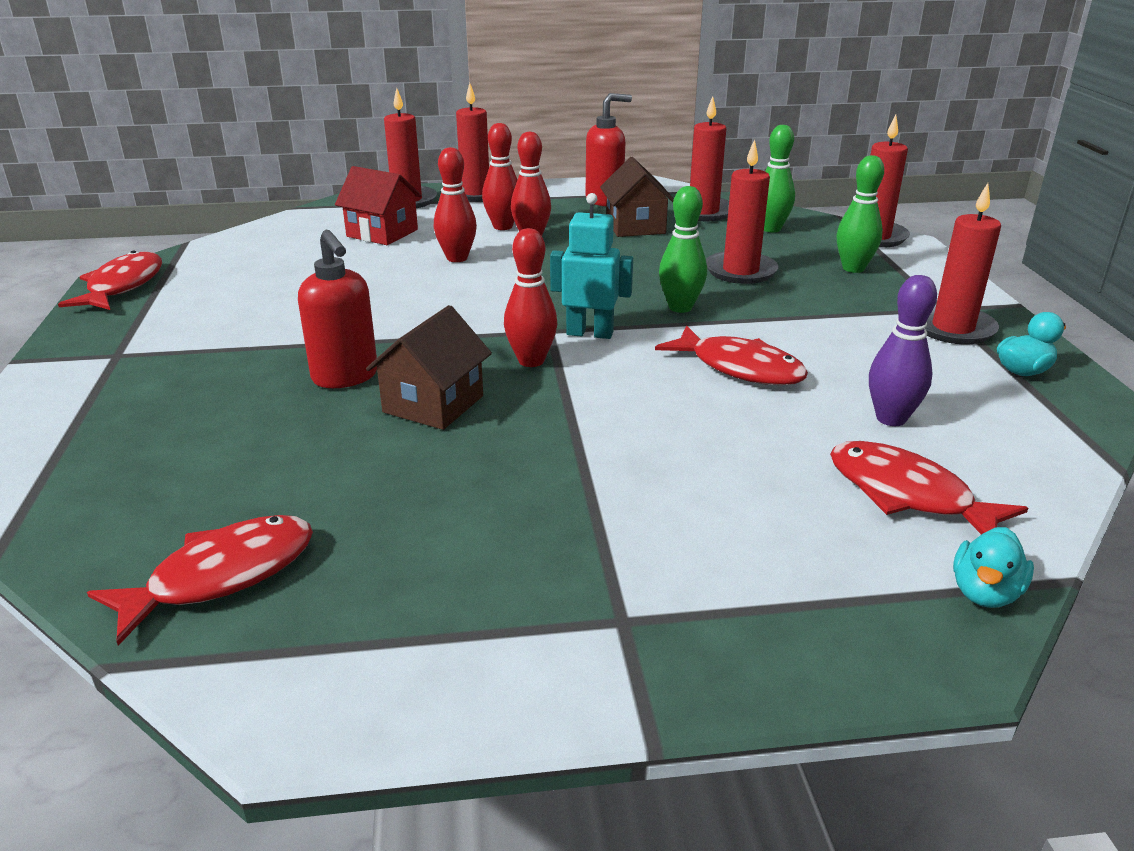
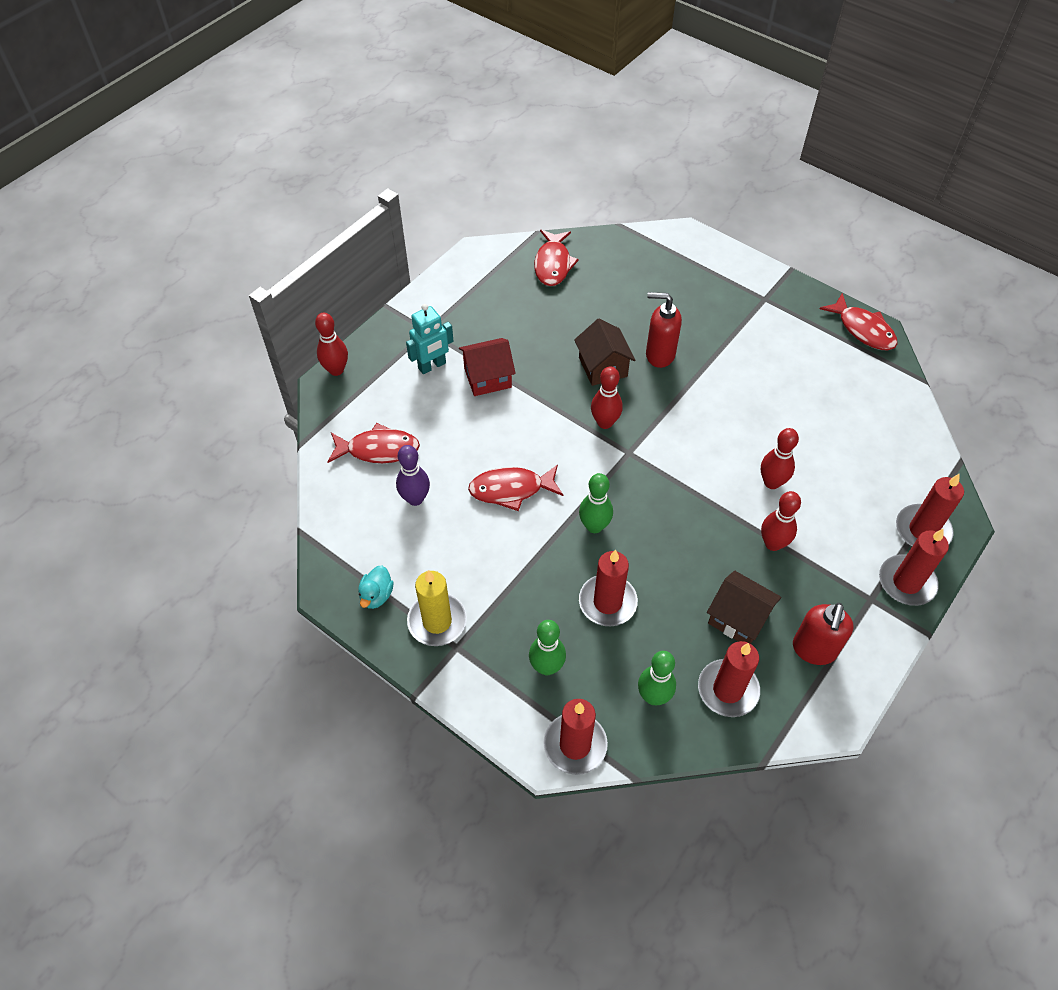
camera: 135 degrees right, 25 degrees up
red house [335,166,422,245] -> red house moved to [459,338,516,396]
red bowling pin [482,123,517,230] -> red bowling pin moved to [315,313,348,376]
turquoise robot [550,193,633,339] -> turquoise robot moved to [406,304,453,374]
red candle [925,183,1001,344] -> yellow candle [407,570,467,646]
turquoise duck [953,527,1034,608] -> none

